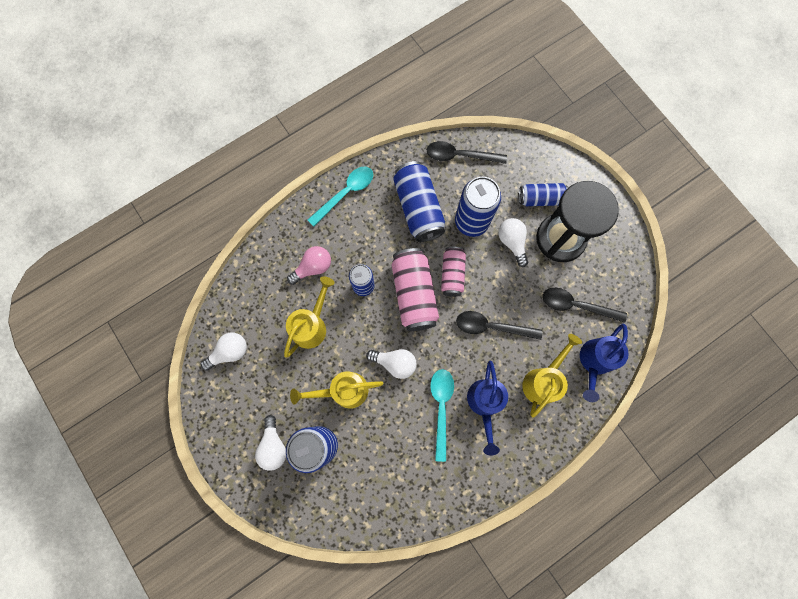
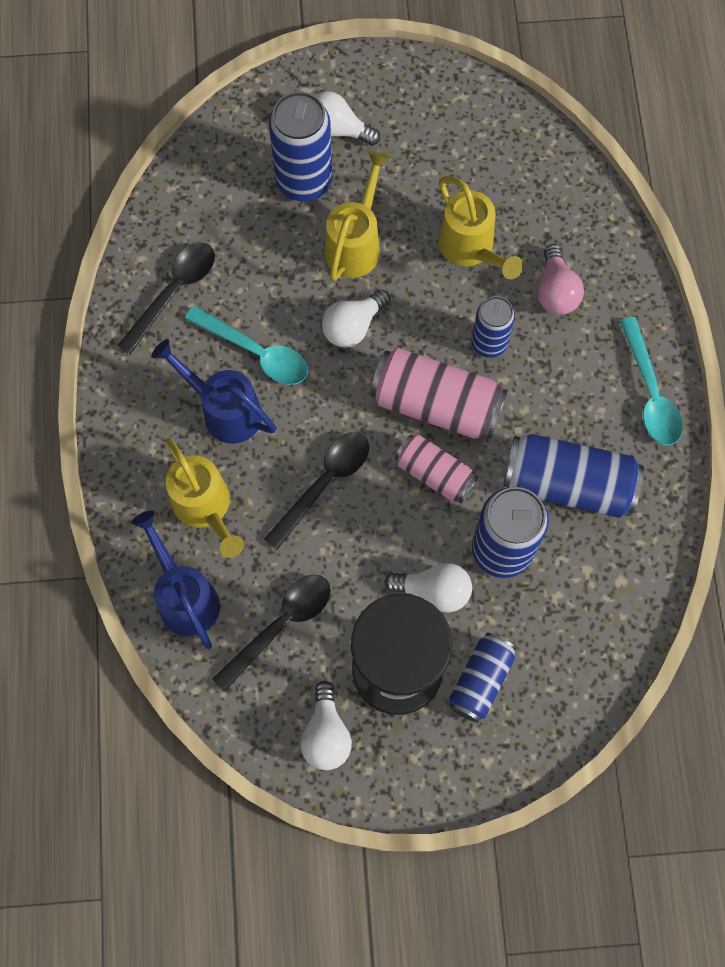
camera: 120 degrees right, 5 degrees down
white light bulb [201,333,247,371] -> white light bulb moved to [300,681,352,770]
black spoon [427,141,507,164] -> black spoon moved to [117,243,215,354]

